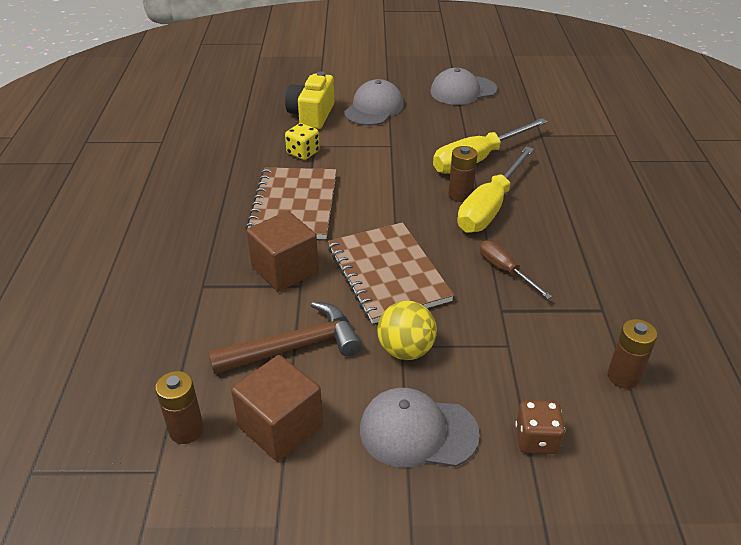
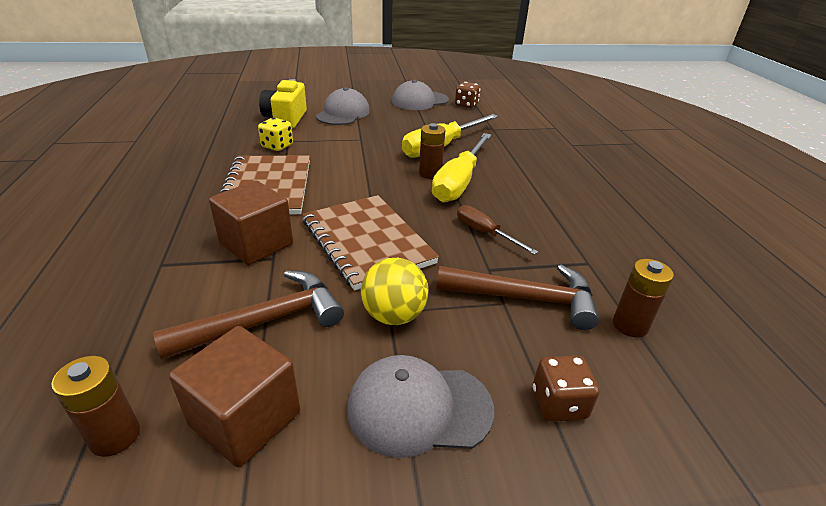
camera: 10 degrees left, 5 degrees down
none -> brown hammer [436,265,599,330]
none -> brown dice [455,82,481,108]

